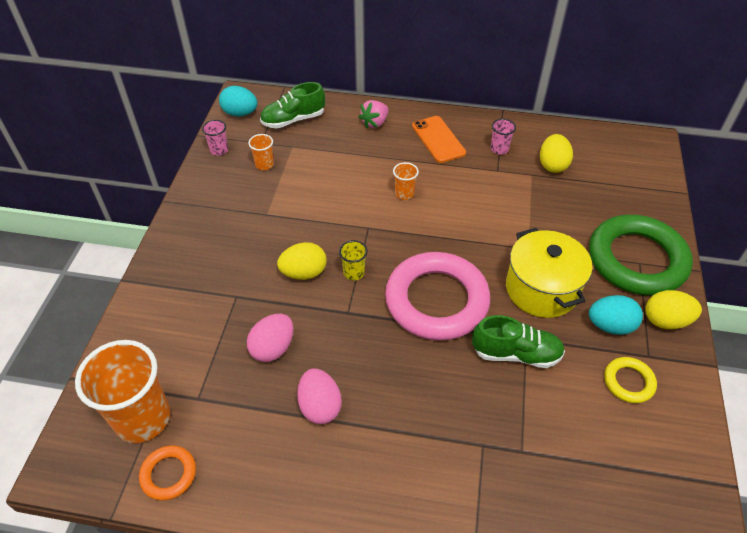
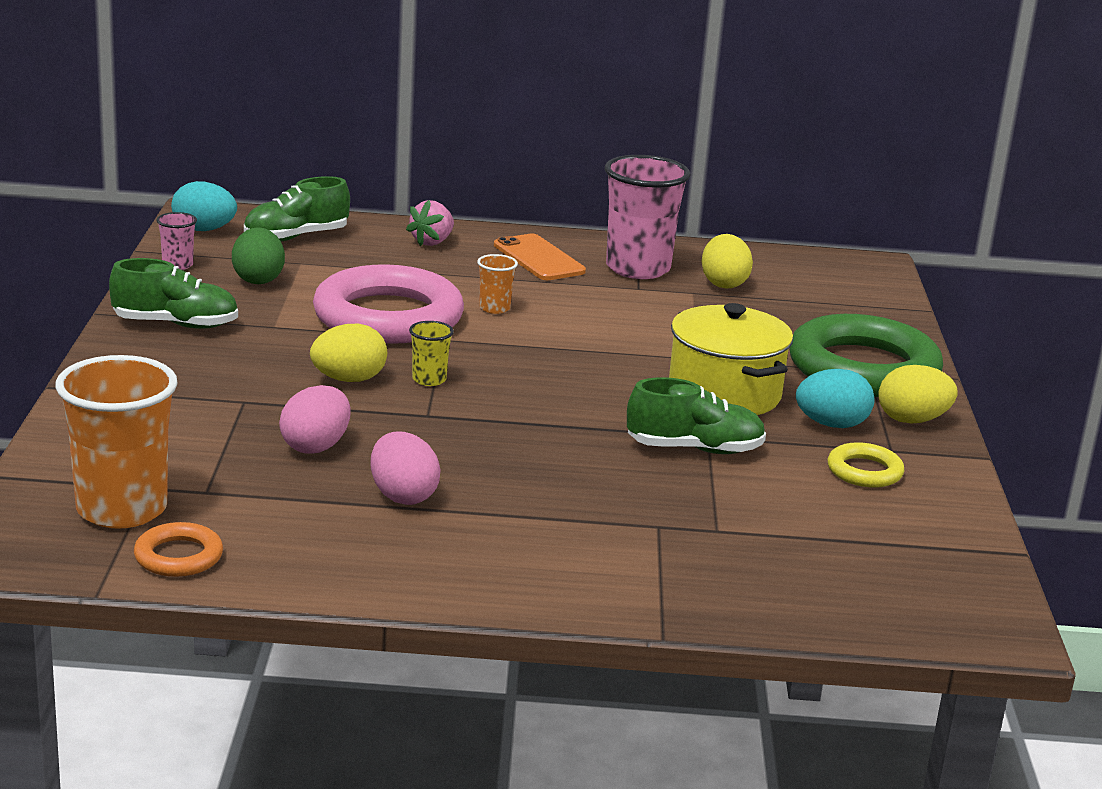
camera: 10 degrees left, 25 degrees down
orange cup [248,134,274,170] -> green egg [232,227,285,284]
pink ring [385,252,490,341] -> pink ring moved to [313,264,464,344]
pink cup [491,119,516,155] -> pink cup [605,155,690,279], size x2.23
none -> green shoe [109,258,238,329]

